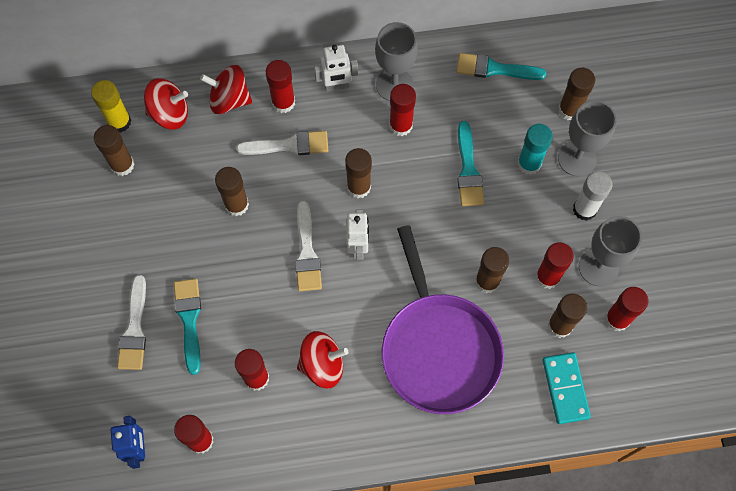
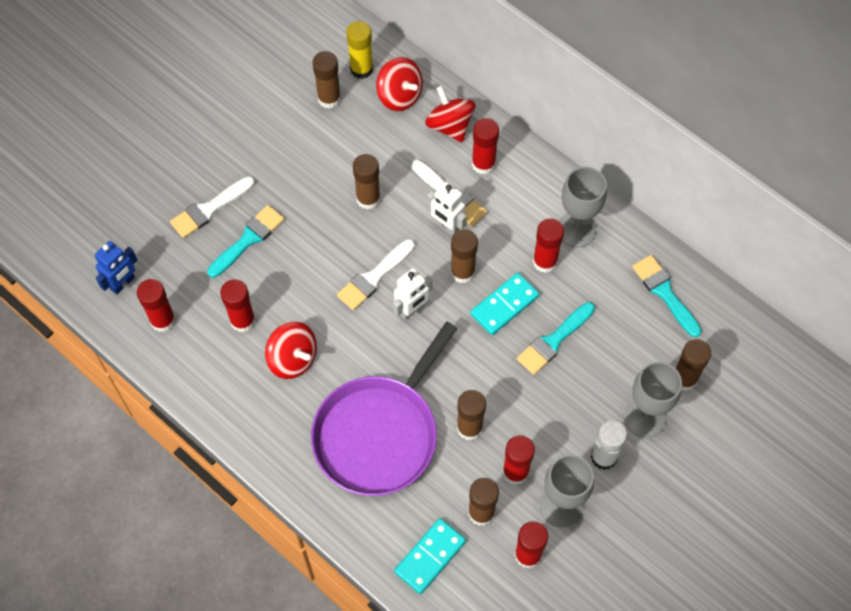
camera: 50 degrees right, 5 degrees down
white robot [314,45,358,91] -> white robot moved to [427,182,466,235]
turquoise glue stick [517,124,553,175] -> none
none -> turquoise domino [470,273,539,335]

